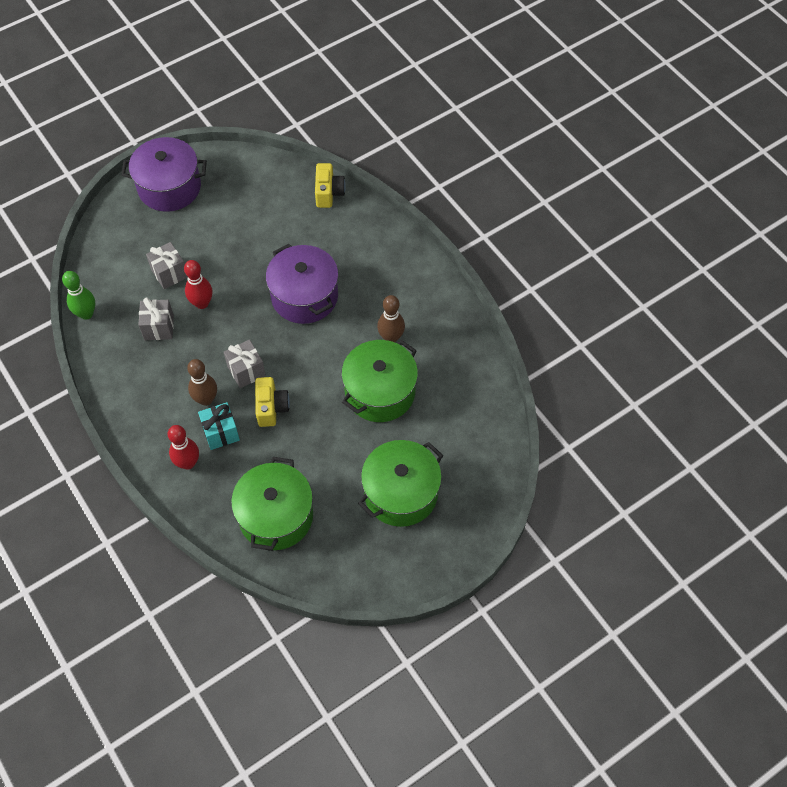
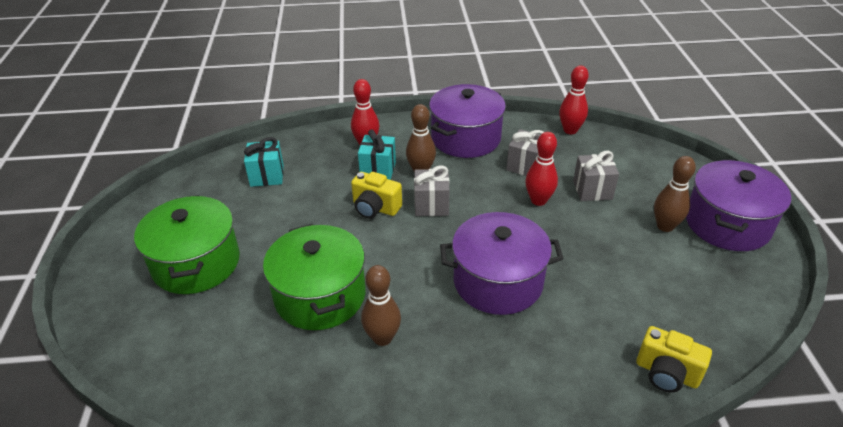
camera: 120 degrees right, 20 degrees down
green bowling pin [62,271,95,320] -> red bowling pin [559,65,589,134]
green pot [231,457,313,551] -> turquoise gift [244,137,284,187]
none -> purple pot [429,84,506,158]
none -> brown bowling pin [654,156,696,232]

